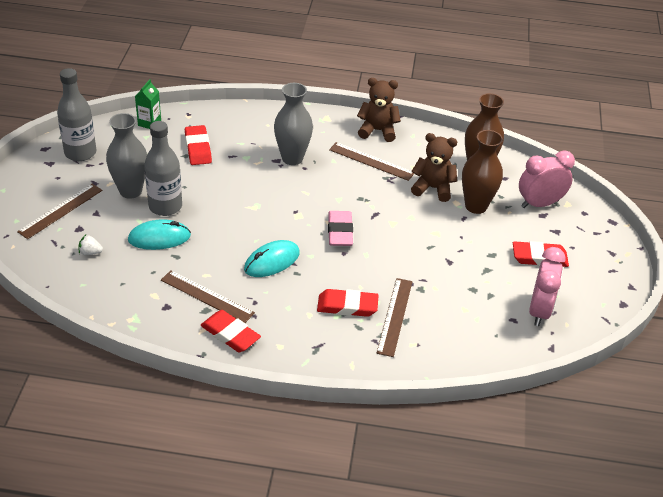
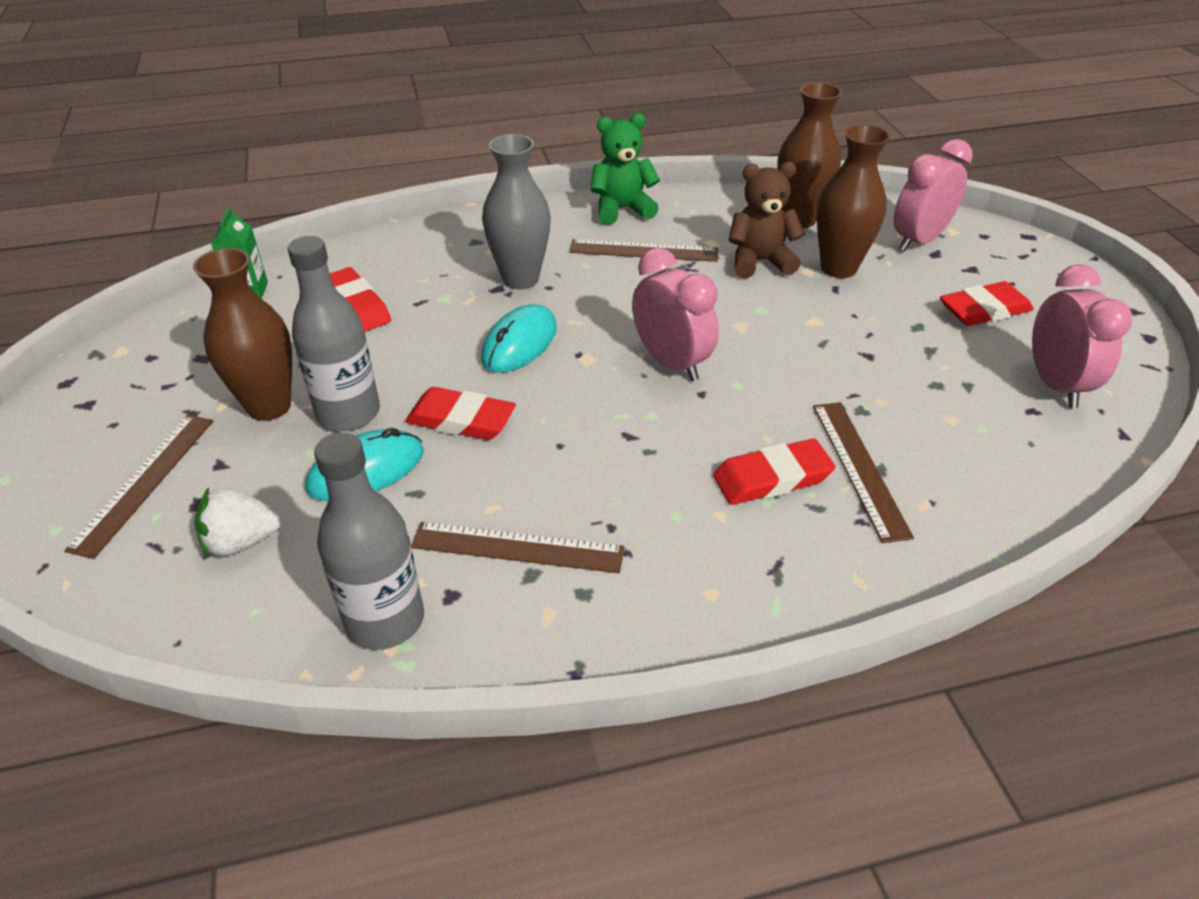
camera: 20 degrees left, 0 degrees up
grey bottle [57,68,96,161] -> grey bottle moved to [314,432,424,650]
white strawberry [78,235,103,255] -> white strawberry [195,487,282,558], size x1.58
grey vase [106,113,147,199] -> brown vase [193,248,292,421]
red eraser [200,310,261,352] -> red eraser moved to [405,387,516,440]
turquoise mouse [244,240,300,277] -> turquoise mouse moved to [481,304,557,373]
pink eraser [328,211,353,246] -> pink clock [632,247,719,381]
brown teddy bear [357,78,401,142] -> green teddy bear [591,113,660,225]

